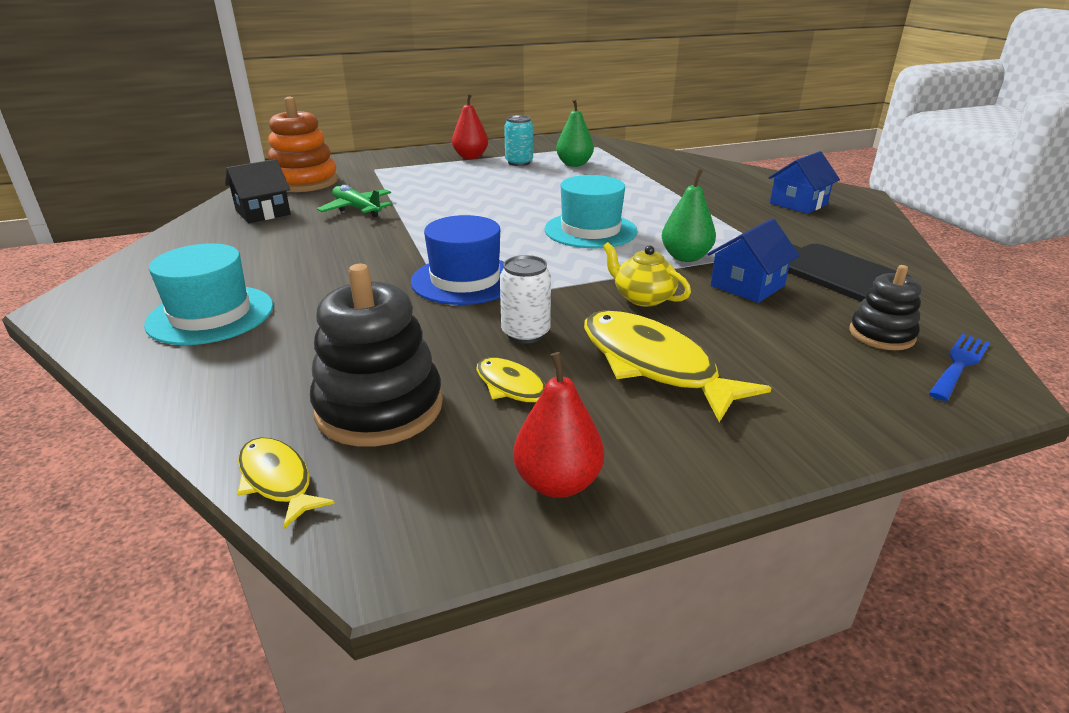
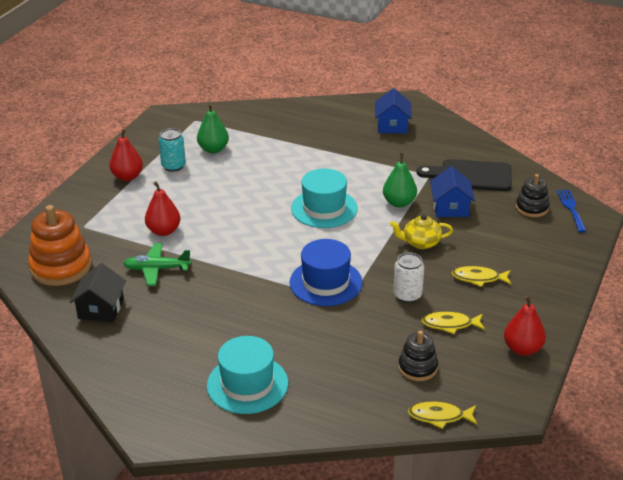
camera: 45 degrees left, 5 degrees up
black stacking toy [310,264,443,447] -> black stacking toy [398,331,438,381], size x0.58
yellow fish [584,311,771,422] -> yellow fish [452,266,511,287], size x0.54
none -> red pear [145,182,181,236]

